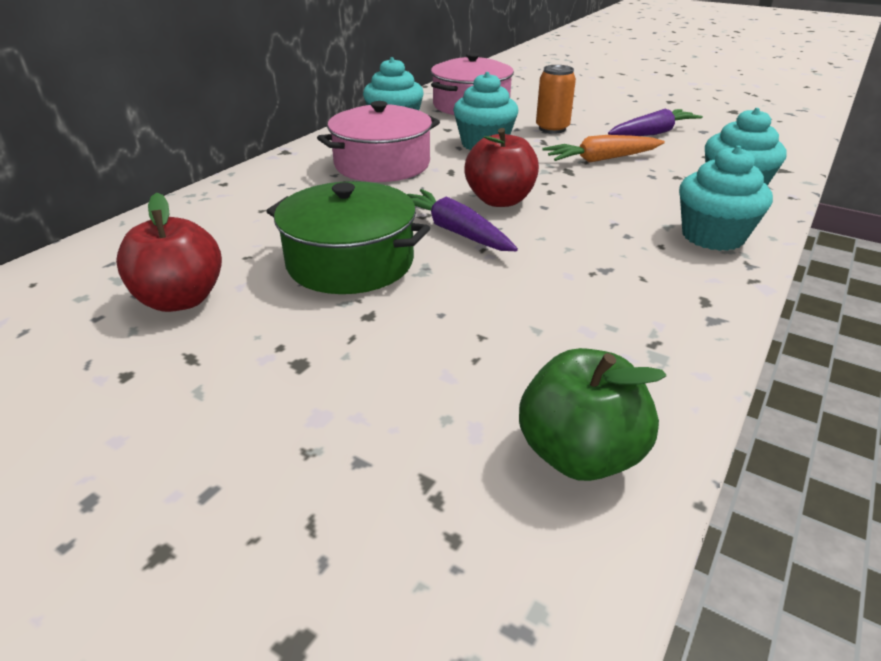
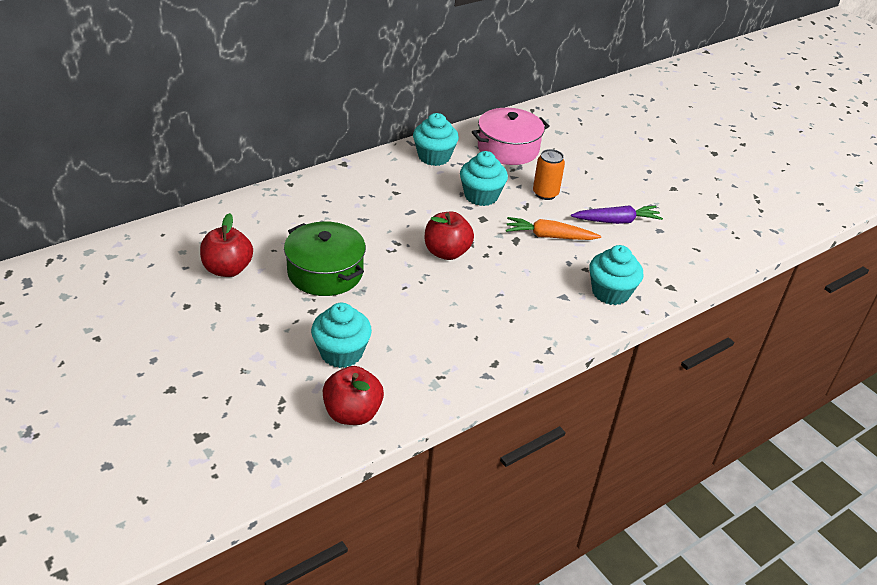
camera: 20 degrees right, 5 degrees up
pink pot [317,101,440,182] -> none
purple carrot [407,189,518,251] -> none
green apple [519,348,666,481] -> red apple [323,366,384,425]
turquoise cupcake [679,146,773,251] -> turquoise cupcake moved to [311,303,372,368]

